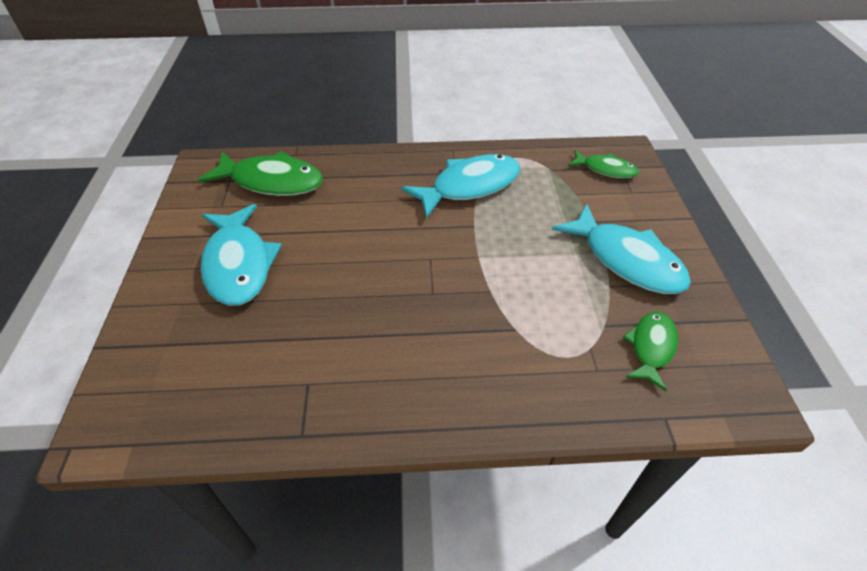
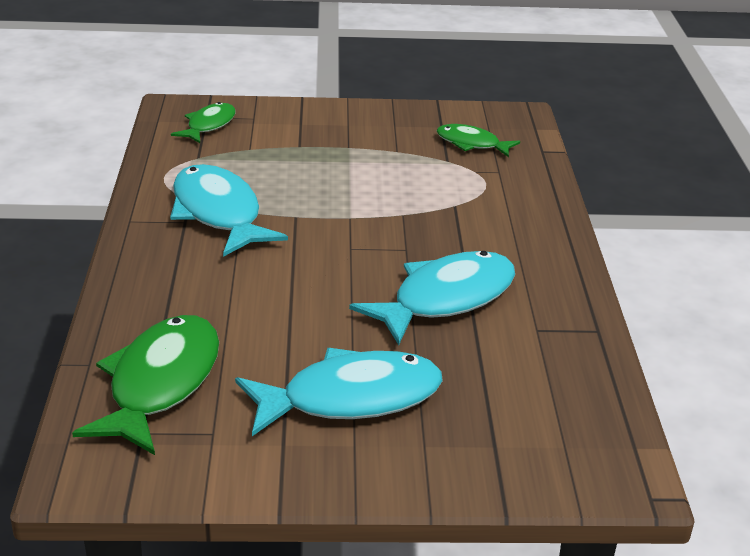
camera: 90 degrees left, 15 degrees down
turquoise fish [552,204,691,294] -> turquoise fish moved to [349,251,515,345]

